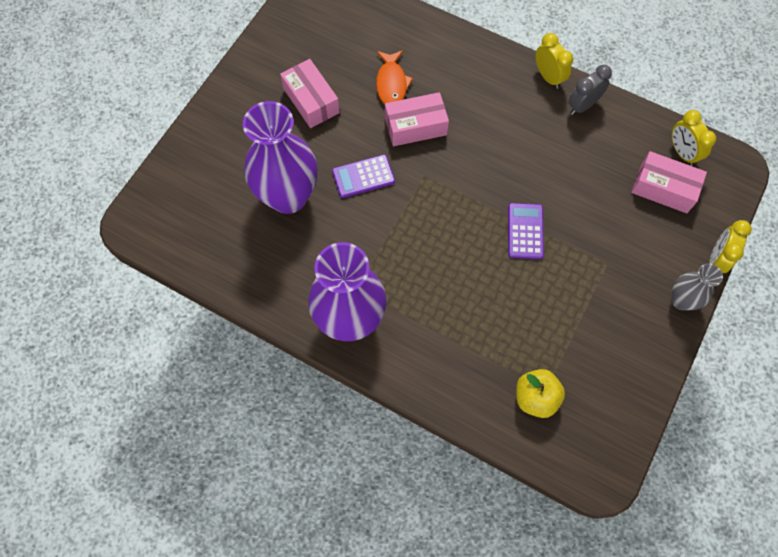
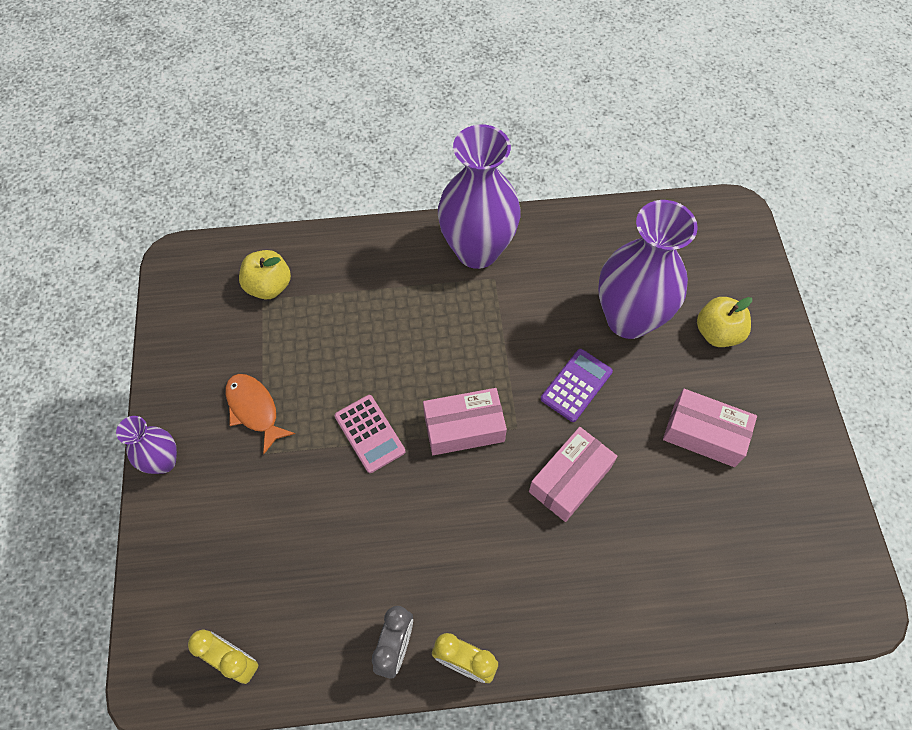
camera: 145 degrees right, 5 degrees down
orange fish [376,50,413,104] -> orange fish moved to [226,374,295,454]
purple calculator [508,203,544,259] -> pink calculator [335,395,405,473]
pink box [631,151,707,213] -> pink box moved to [423,388,507,455]
grey vase [671,263,723,310] -> purple vase [116,416,177,474]
yellow clock [710,220,752,273] -> none
none -> yellow apple [697,297,752,347]

